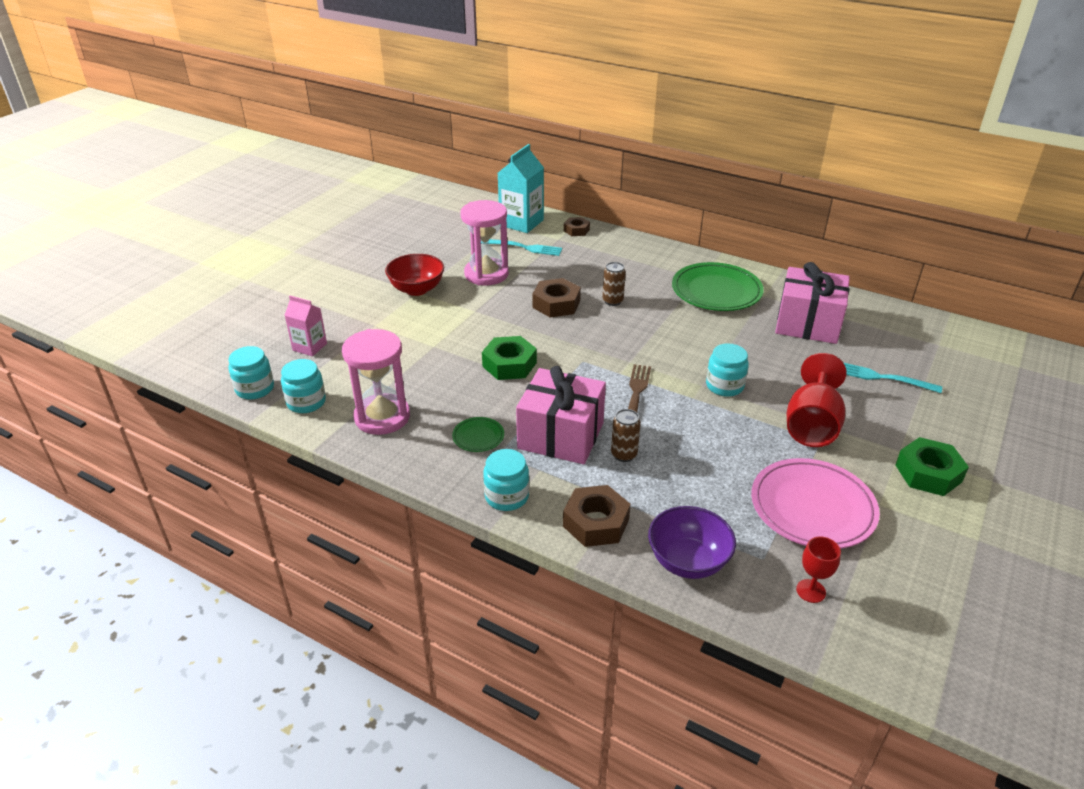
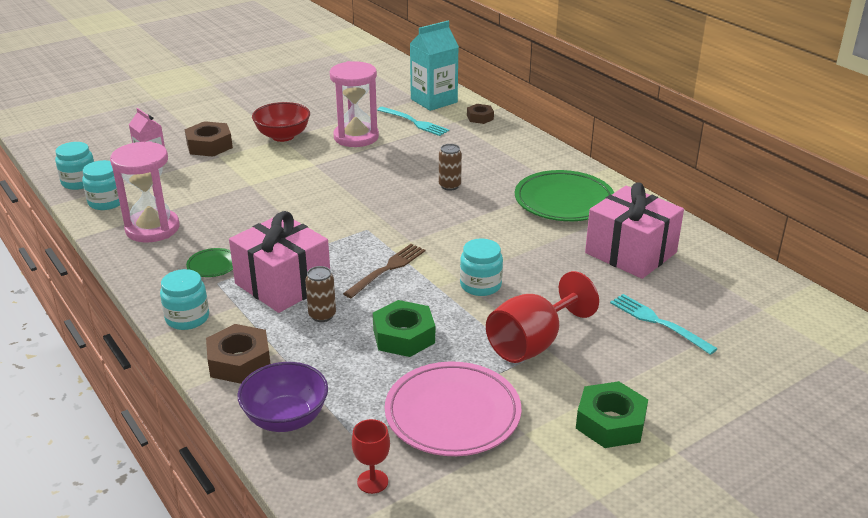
camera: 25 degrees right, 5 degrees down
green nut [482,336,537,380] -> green nut moved to [373,300,435,357]
brown nut [532,278,581,318] -> brown nut moved to [185,121,233,157]

